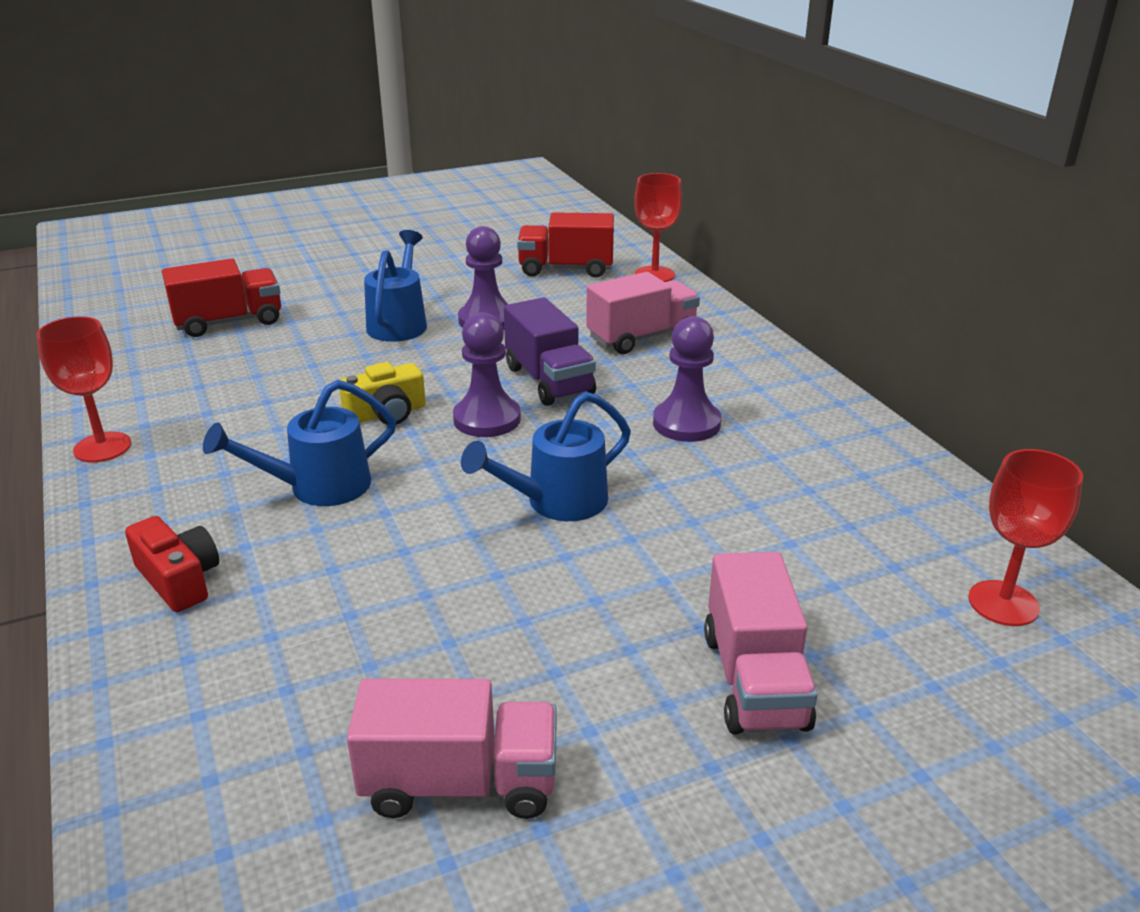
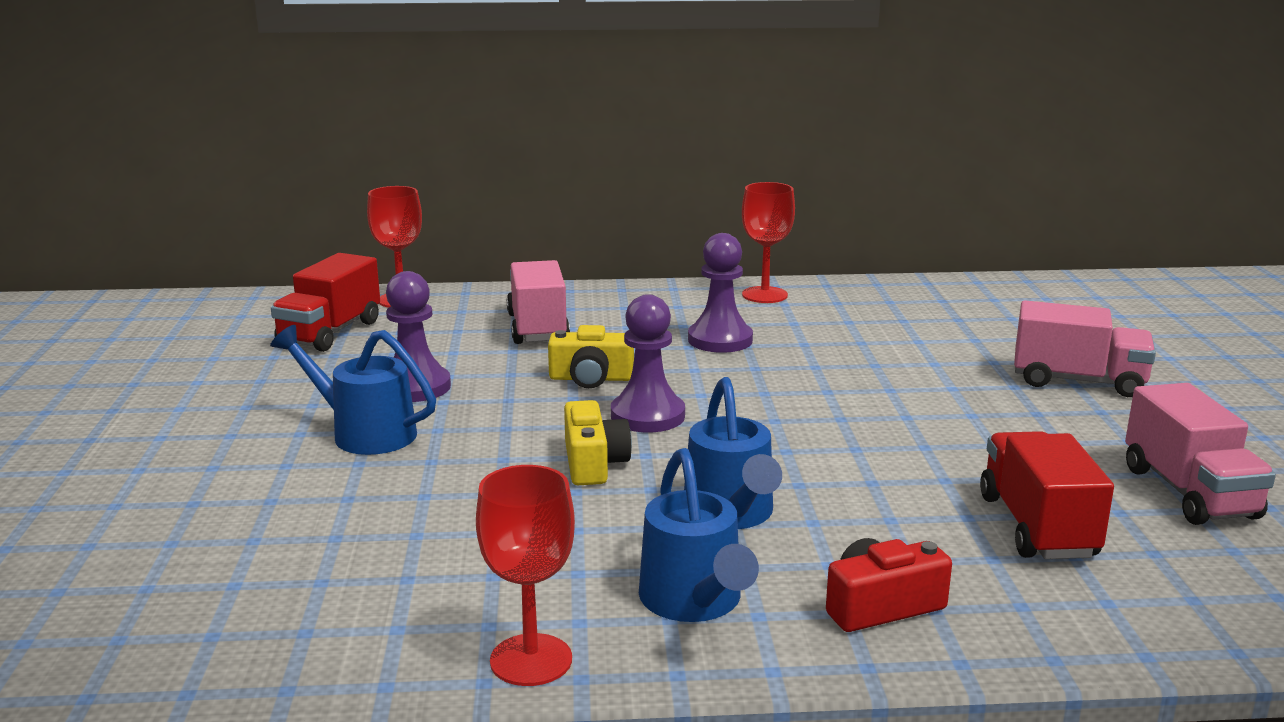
camera: 70 degrees left, 10 degrees down
red truck [162,258,281,337] -> red truck moved to [980,431,1114,559]
pink truck [347,678,557,819] -> pink truck turned 150 degrees clockwise [1125,383,1276,525]
blue watering can [461,392,631,521] -> blue watering can moved to [639,448,759,622]
purple truck [504,297,596,406] -> yellow camera [548,325,634,388]
red goblet [968,449,1083,626] -> red goblet moved to [742,182,795,303]

